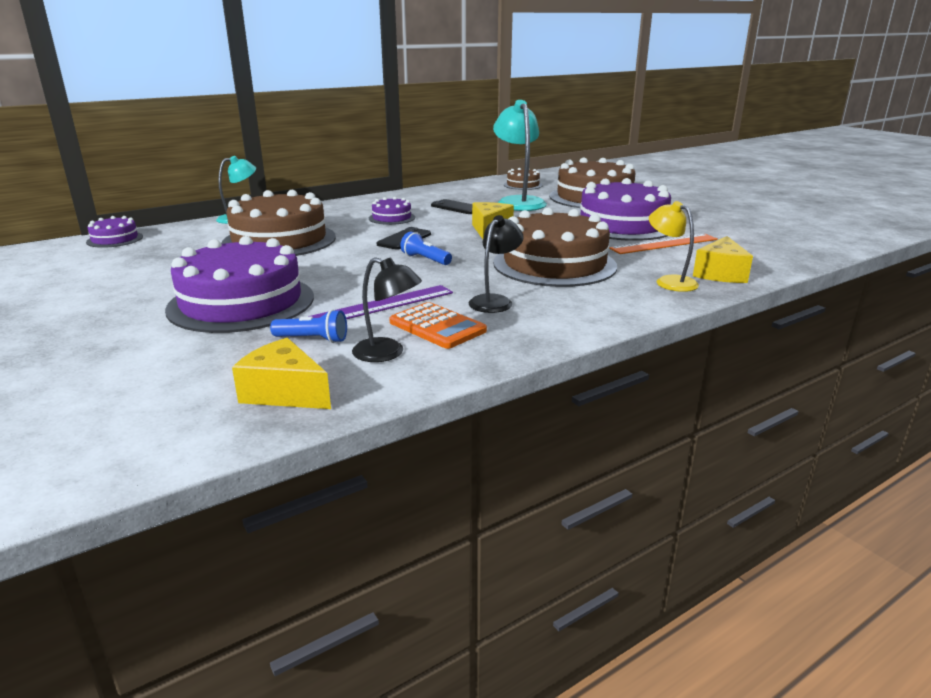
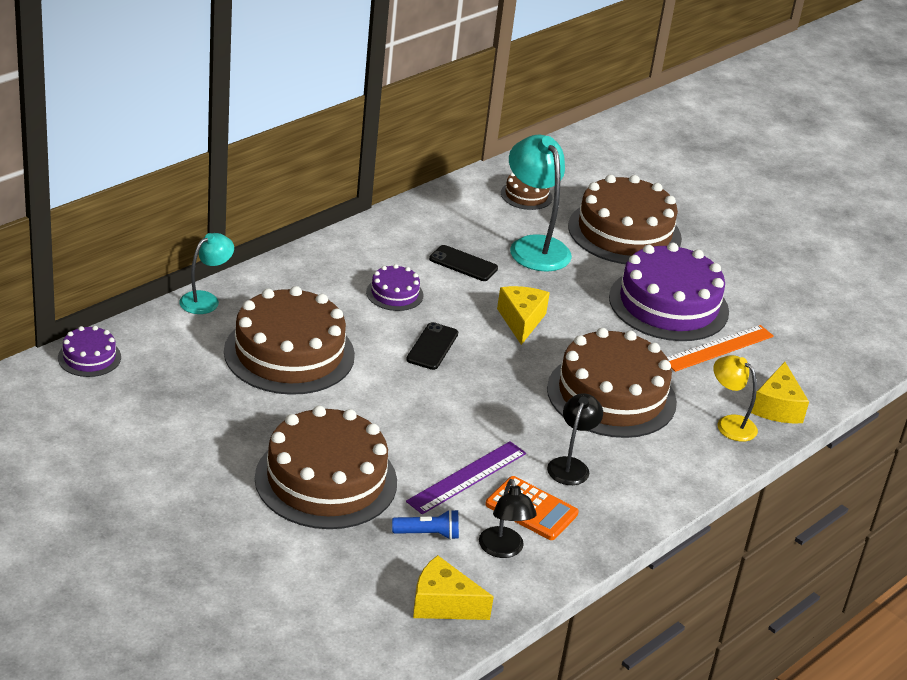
camera: 15 degrees left, 10 degrees up
purple cake [165,236,314,333] -> brown cake [255,406,397,529]
black lamp [352,257,422,362] -> black lamp turned 60 degrees clockwise [479,479,537,558]
blue flashlight [400,232,452,265] -> none

